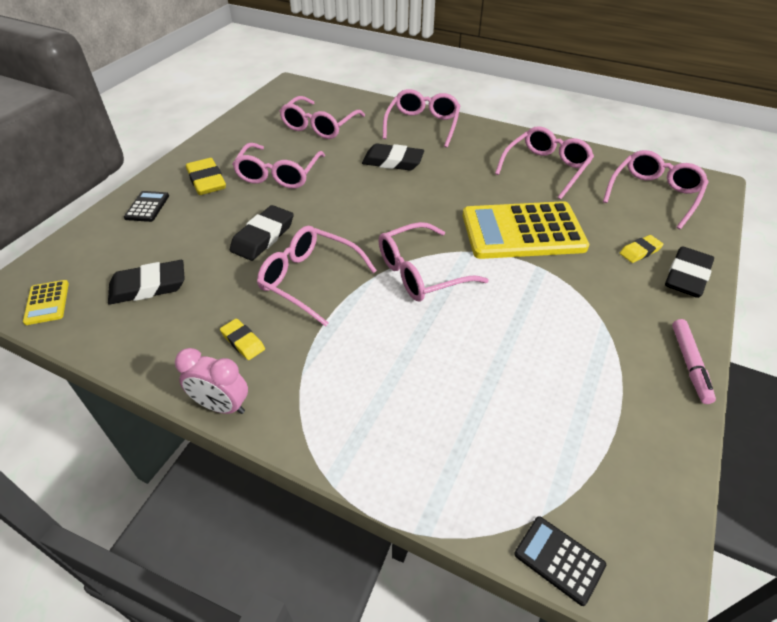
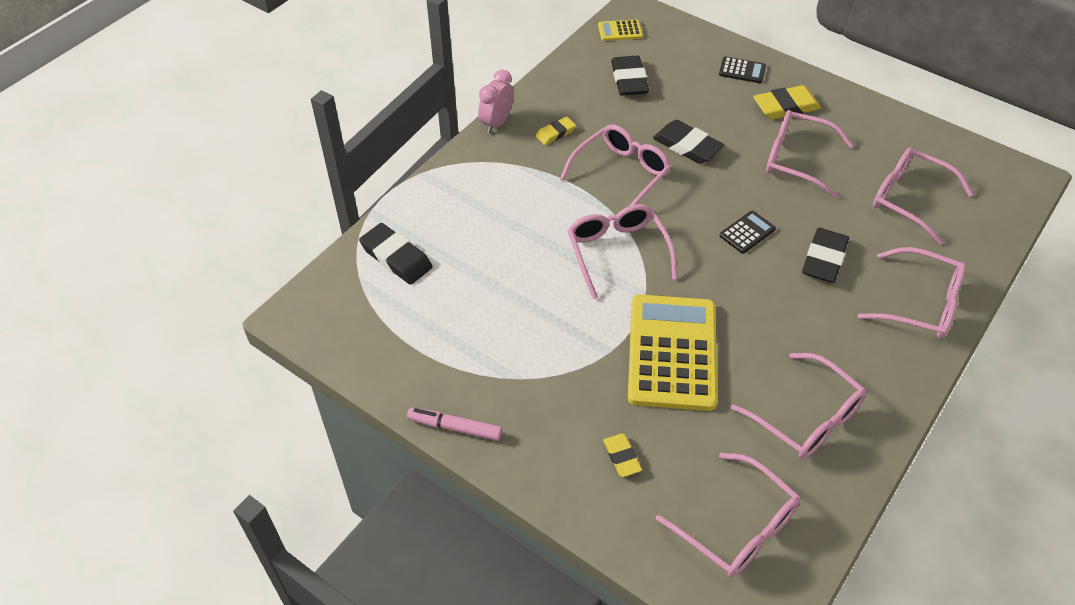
camera: 100 degrees right, 5 degrees up
black calculator [514,516,606,606] -> black calculator moved to [720,211,776,254]
black eraser [665,246,714,298] -> black eraser moved to [359,223,433,285]

